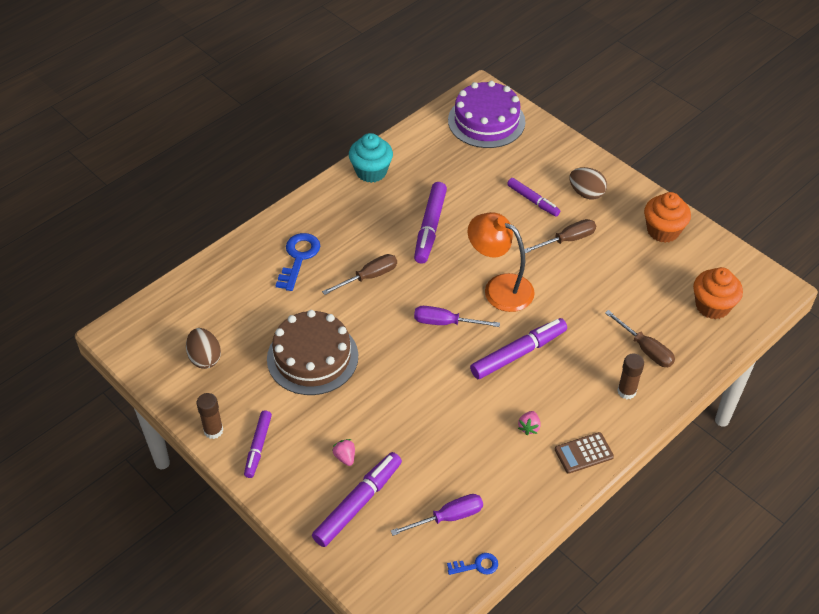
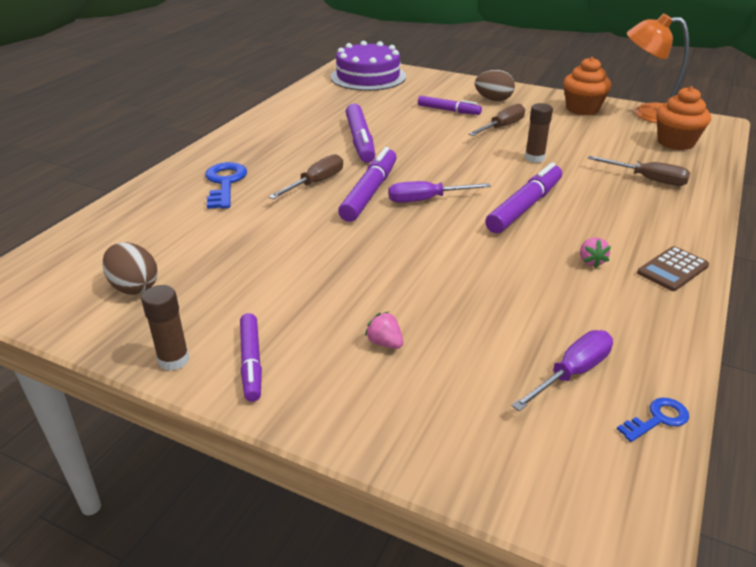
camera: 20 degrees left, 15 degrees down
brown cake [267,310,358,395] -> none
purple marker [312,452,402,547] -> purple marker moved to [338,147,397,222]
turquoise cupcake [349,133,393,183] -> none
orange lamp [468,212,535,312] -> orange lamp moved to [627,14,689,123]
brown glue stick [617,354,644,399] -> brown glue stick moved to [525,103,553,163]

